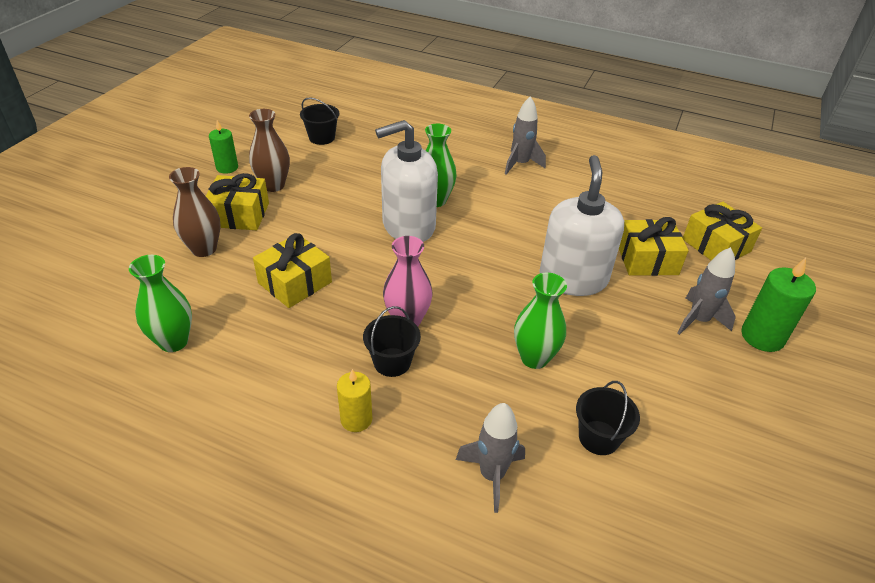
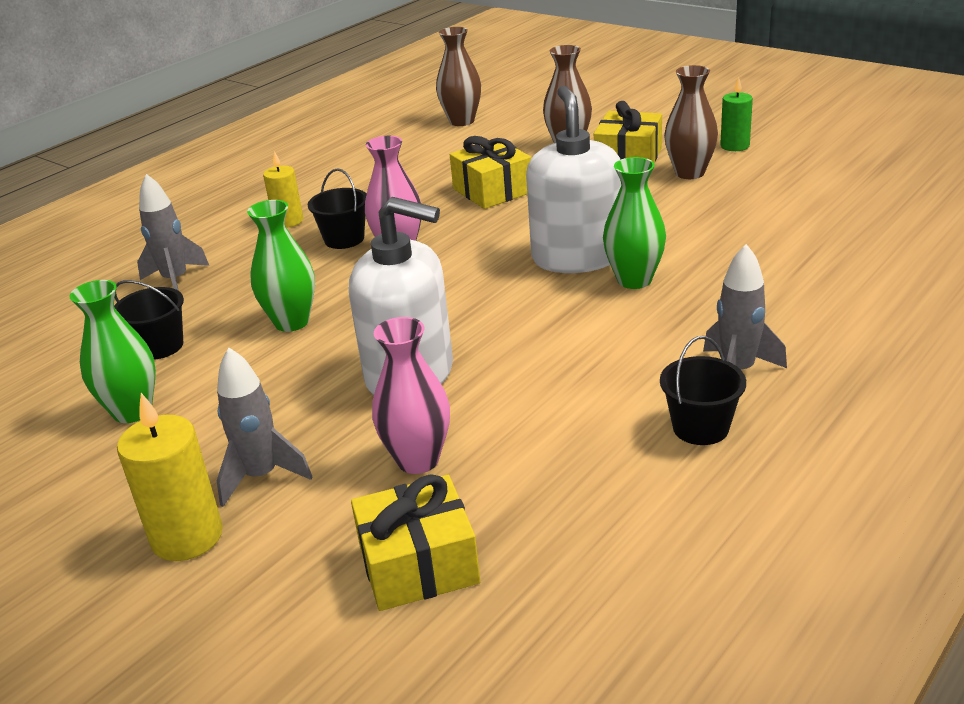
camera: 110 degrees right, 10 degrees down
green vase [129,255,192,352] -> green vase moved to [69,280,156,423]
black bucket [300,97,340,145] -> black bucket moved to [660,336,746,445]
yellow gift [619,217,688,276] -> pink vase [372,317,450,474]
green candle [741,258,816,352] -> yellow candle [117,393,223,561]
none -> brown vase [436,27,481,126]

